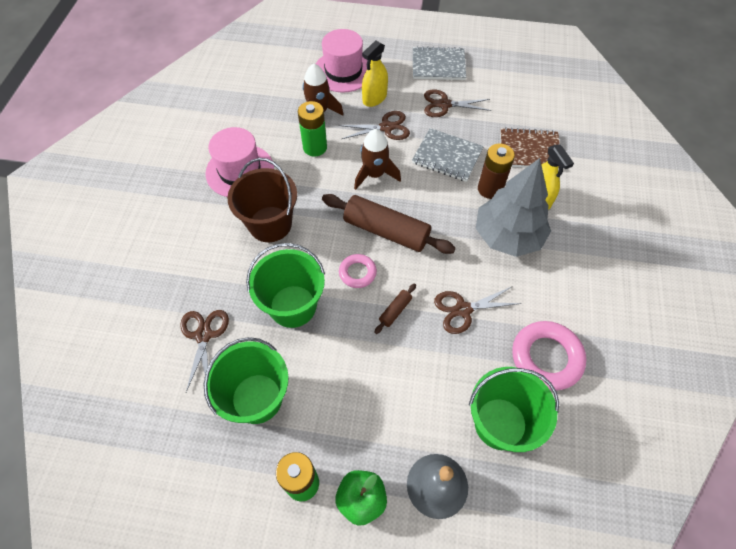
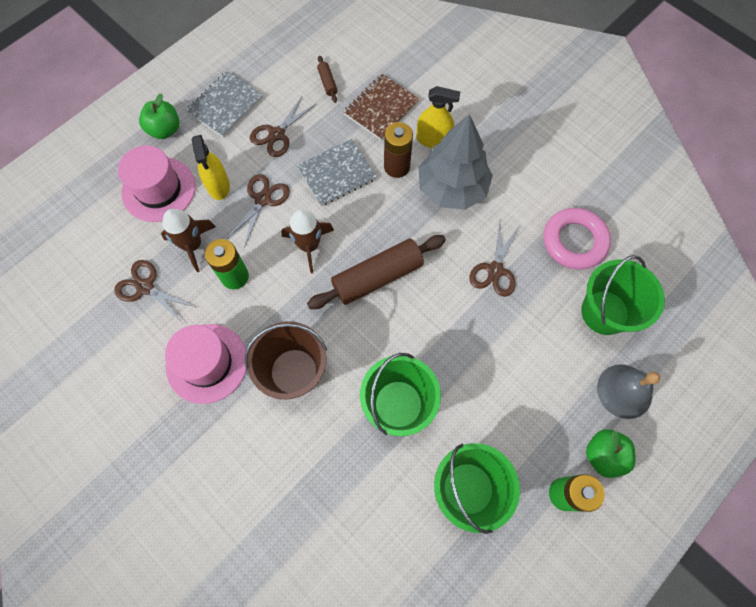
camera: 55 degrees left, 10 degrees up
brown scissors [180,310,229,392] -> brown scissors moved to [114,260,196,322]
pink ring [339,254,377,288] -> none
brown rolling pin [374,284,416,334] -> brown rolling pin moved to [317,56,337,103]
none -> green apple [139,93,180,139]

